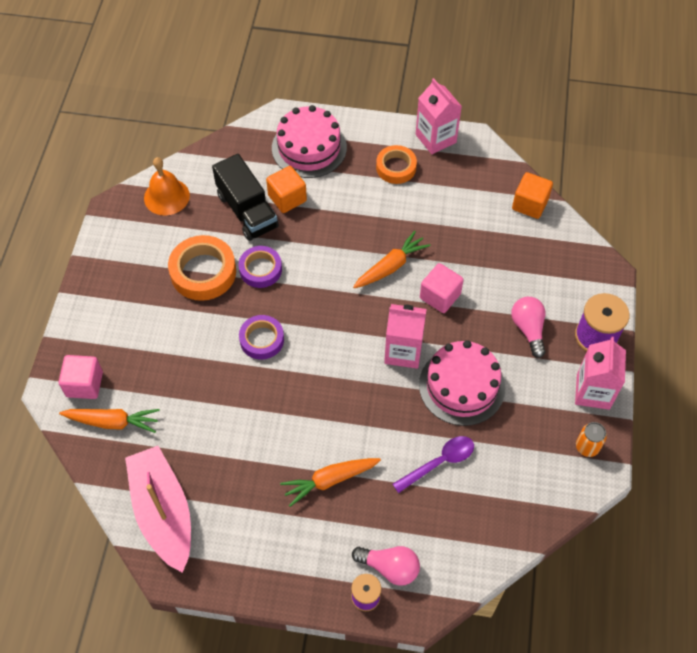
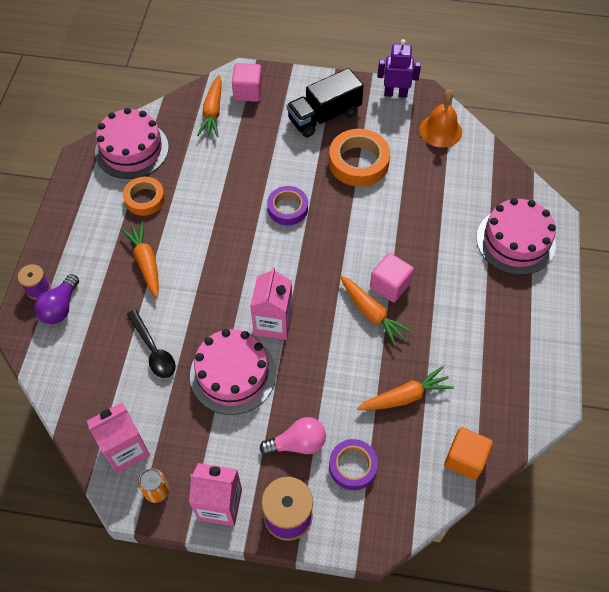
camera: 90 degrees right, 0 degrees up
pink boat [125,446,191,573] -> pink cake [95,108,169,179]
black truck [212,154,279,241] -> black truck moved to [287,68,364,137]
purple tape [239,246,282,288] -> purple tape moved to [329,439,378,490]
orange cube [266,166,307,213] -> none
pink light bulb [352,546,420,586] -> purple light bulb [34,274,79,324]
orange tape [376,145,417,184] -> orange tape moved to [123,177,165,216]
purple spoon [392,436,474,493] -> black spoon [126,309,176,378]
pink carton [416,78,462,154] -> pink carton moved to [87,402,150,473]
pink cube [420,263,464,313] -> pink cube moved to [370,253,414,302]
none -> orange carrot [357,366,454,410]
none -> purple robot [378,39,421,98]

